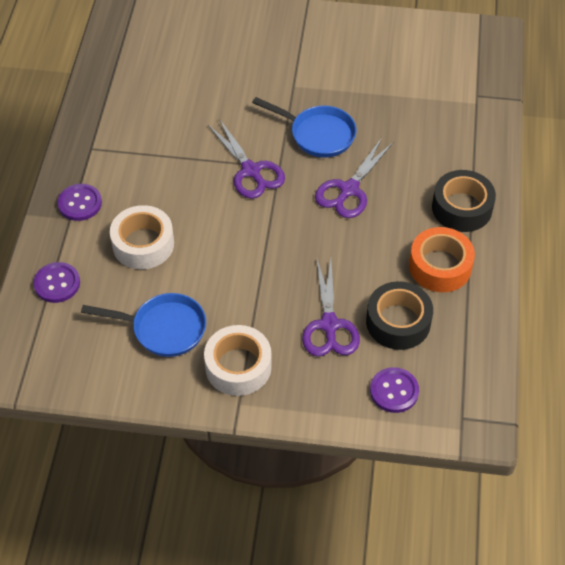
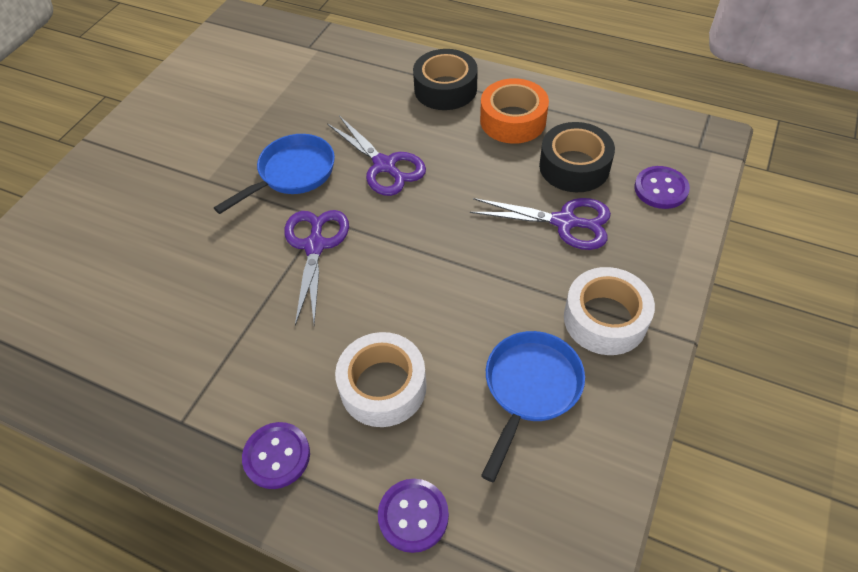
camera: 70 degrees left, 0 degrees up
purple scissors [208,119,285,199] -> purple scissors turned 75 degrees counterclockwise [284,210,349,326]

